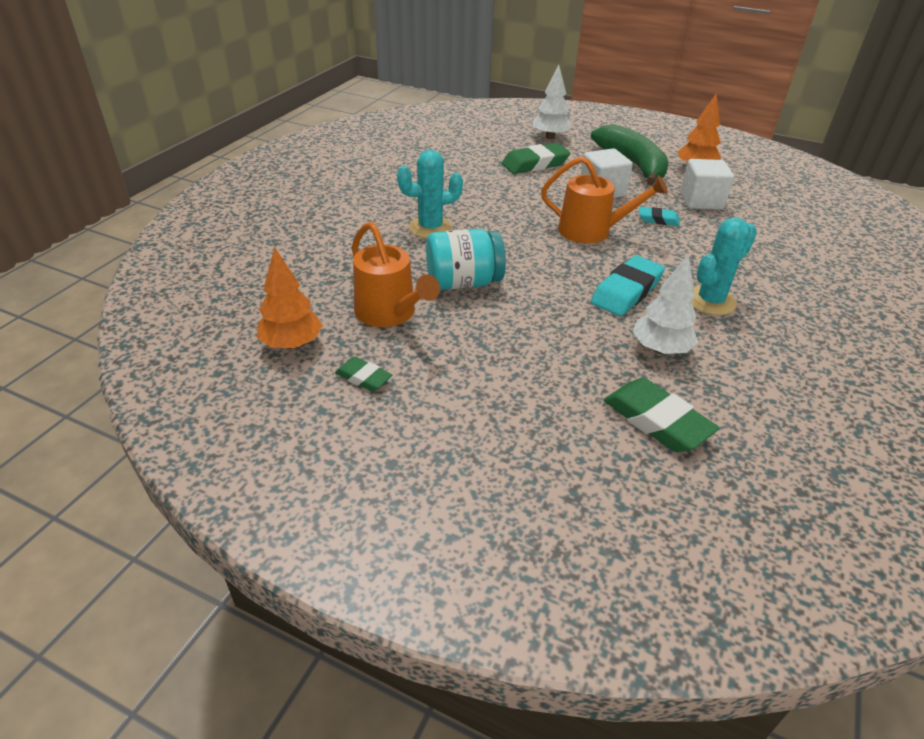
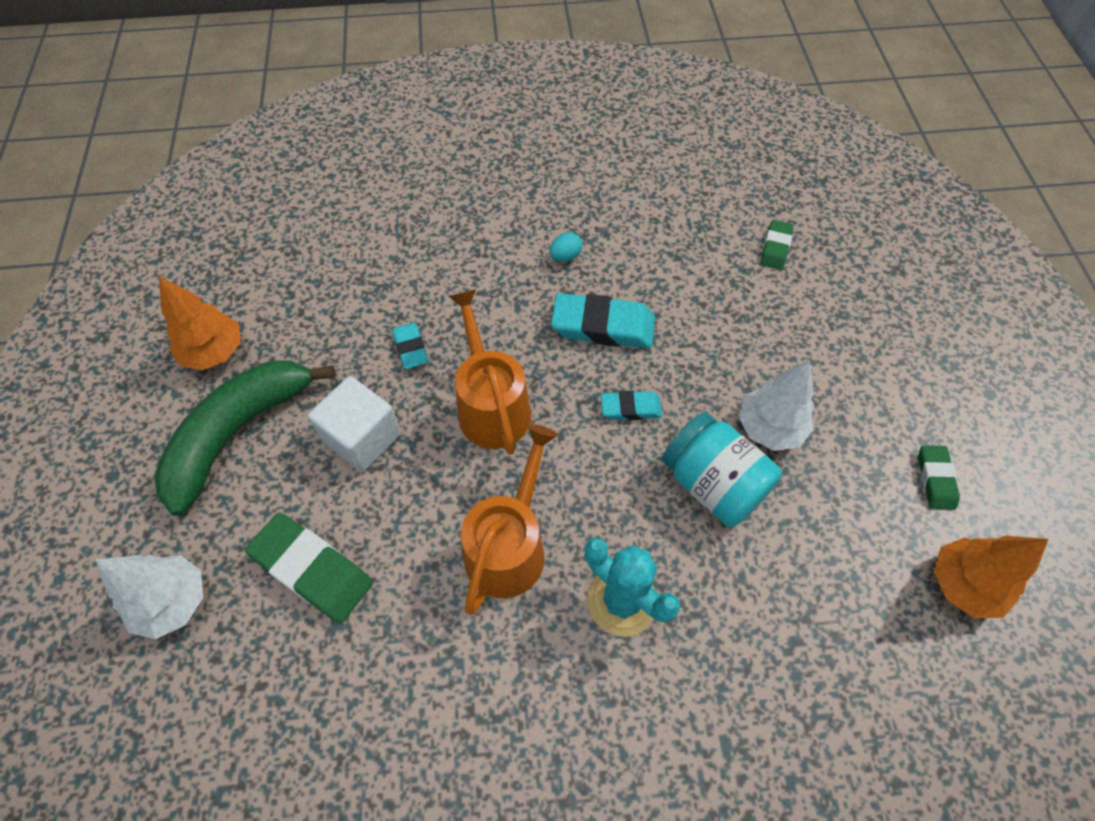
camera: 120 degrees left, 20 degrees up
orange watering can [352,222,440,327] -> orange watering can moved to [461,424,558,615]
green eraser [604,378,719,452] -> green eraser [760,220,794,270], size x0.56
white tree [633,255,698,354] -> white tree moved to [738,360,814,451]
white cube [680,159,734,210] -> none
turquoise cactus [691,217,757,315] -> turquoise egg [550,232,582,262]
none -> turquoise eraser [601,391,662,420]

